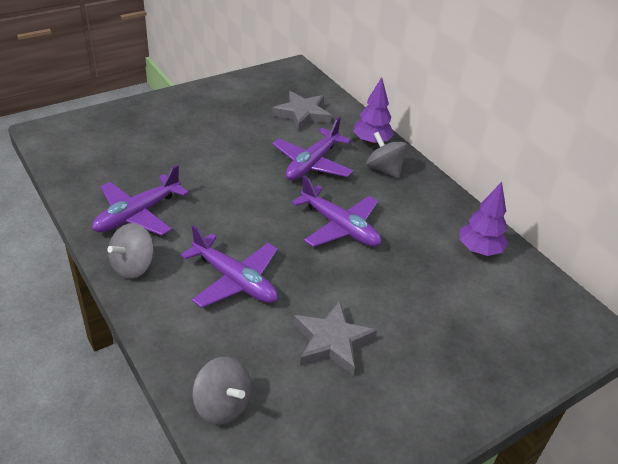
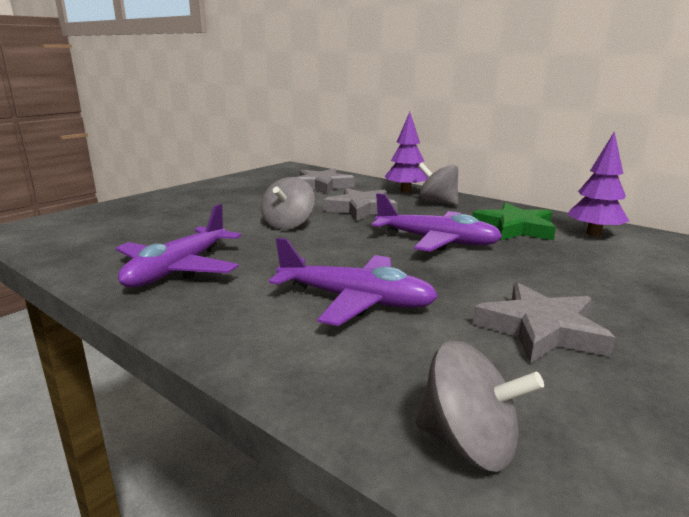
camera: 15 degrees left, 20 degrees down
grey spinning top [107,223,154,279] -> grey spinning top moved to [261,177,315,230]
purple plane [272,117,354,180] -> grey star [323,188,398,221]
none -> green star [472,203,556,240]

